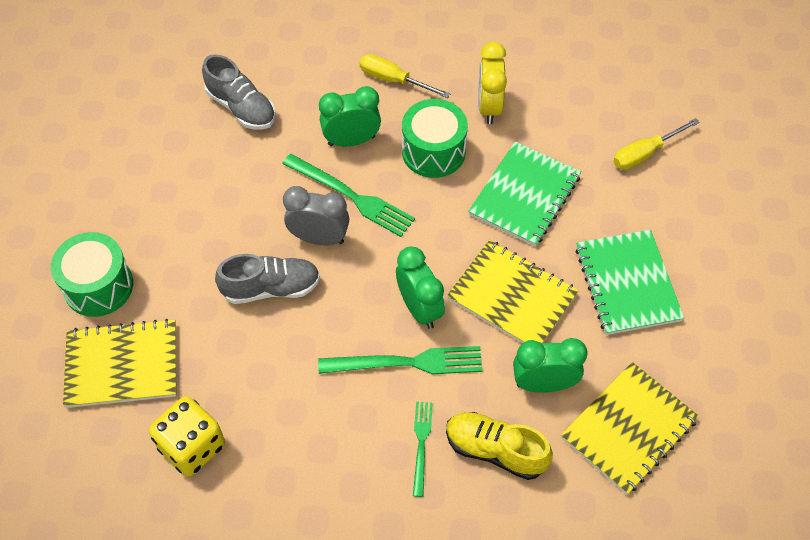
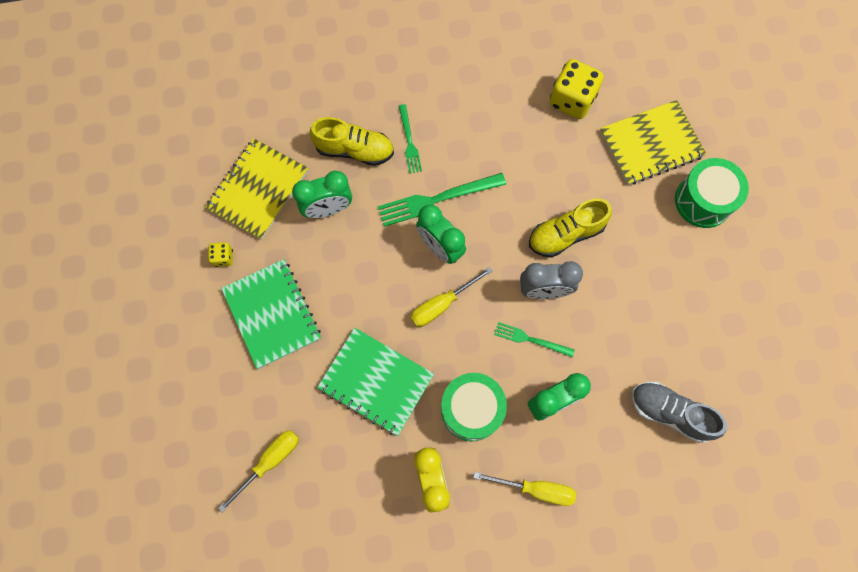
camera: 165 degrees right, 15 degrees up
grey shoe [215,254,320,304] -> yellow shoe [529,198,612,258]
green fork [282,154,415,237] -> green fork [494,322,575,357], size x0.59
yellow notebook [447,240,579,344] -> none
green notebook [468,142,581,247] -> green notebook turned 75 degrees counterclockwise [317,328,434,436]
none -> yellow dice [208,242,233,267]
none -> yellow screwdriver [410,267,493,327]

